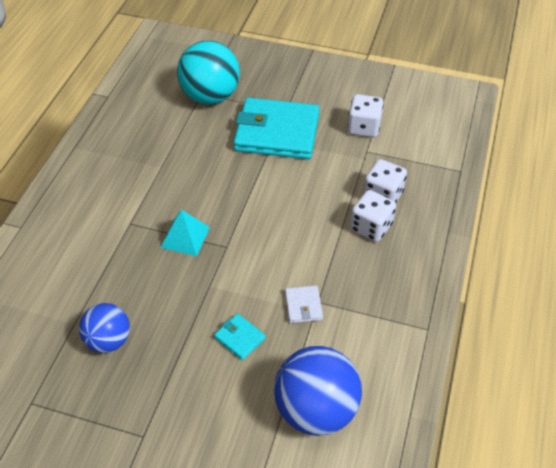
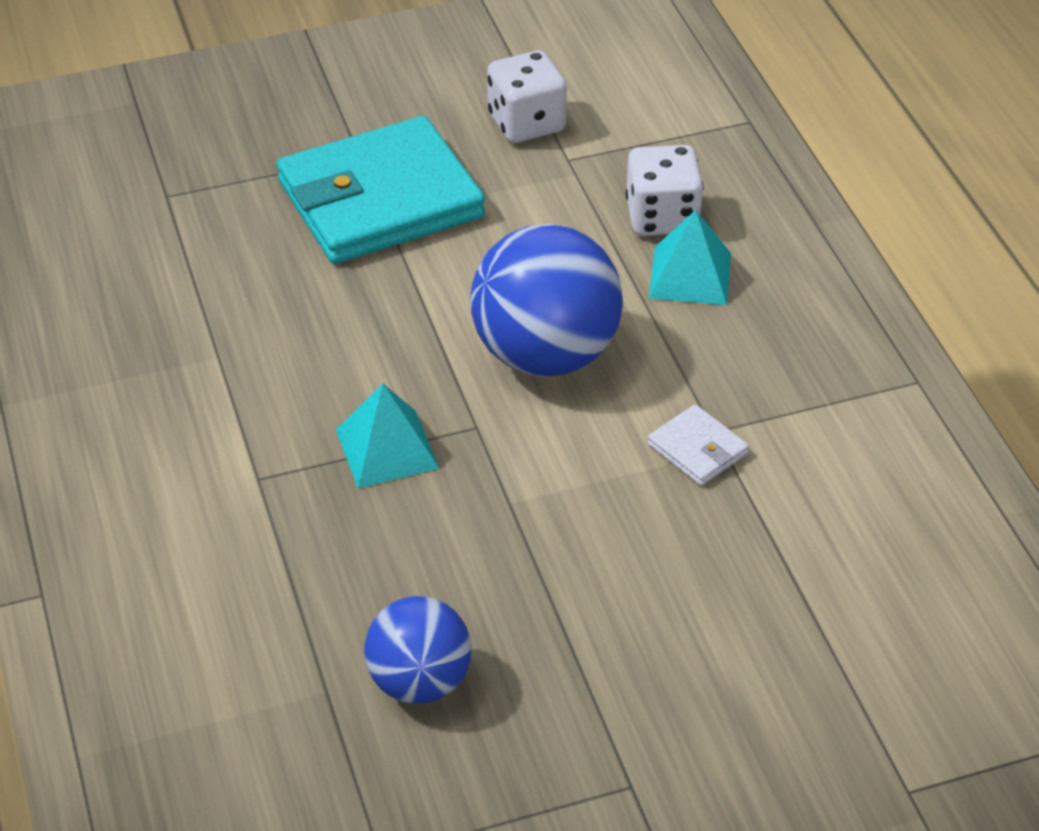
camera: 35 degrees left, 5 degrees down
turquoise ball [177,41,240,104] -> none
turquoise wallet [214,313,266,360] -> none
blue ball [274,346,362,436] -> blue ball moved to [470,224,623,377]
white dice [350,190,396,242] -> turquoise pyramid [649,210,731,305]

